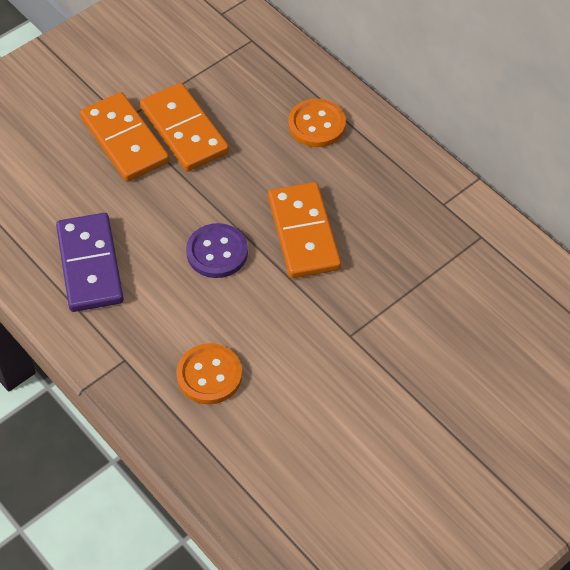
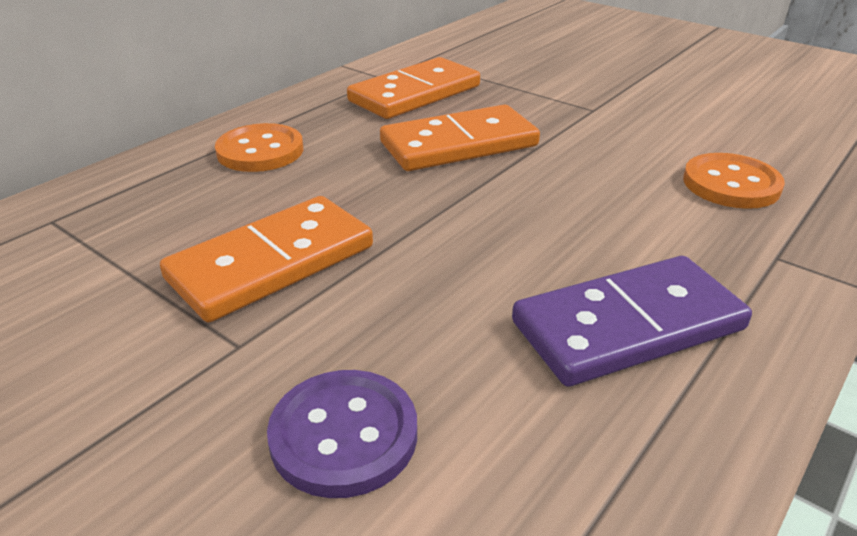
camera: 100 degrees left, 20 degrees down
orange domino [80,92,169,182] -> orange domino moved to [347,57,480,119]
purple button [186,223,248,278] -> purple button moved to [267,370,417,498]

